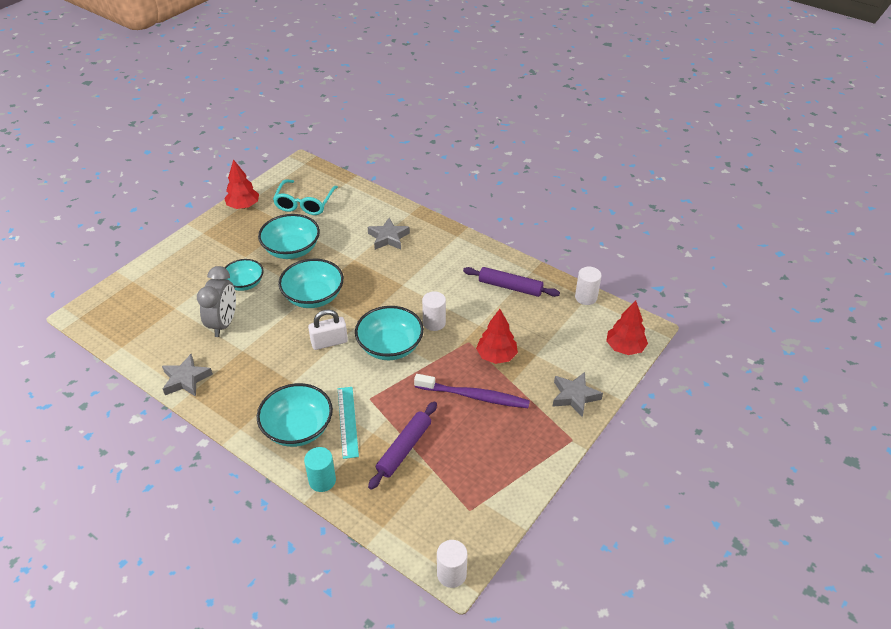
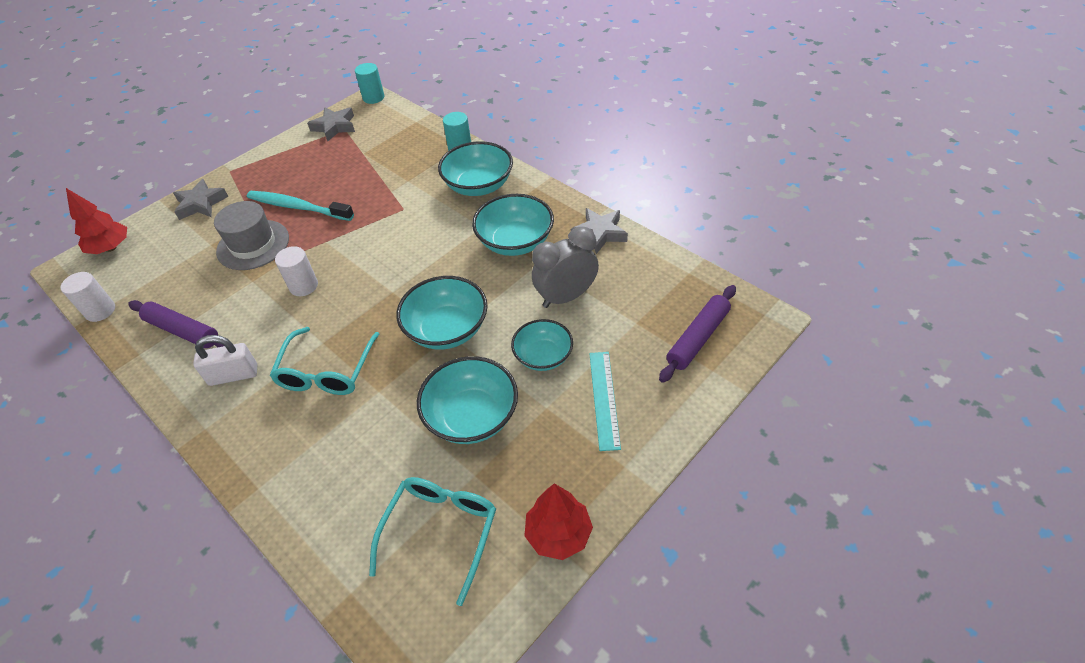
camera: 170 degrees left, 5 degrees up
grey clock [197,266,236,337] -> grey clock turned 45 degrees clockwise [532,227,599,308]
white padlock [308,309,348,350] -> white padlock moved to [193,335,257,386]
turquoise ruler [338,387,359,459] -> turquoise ruler moved to [589,352,621,451]
turquoise bowl [355,306,424,360] -> turquoise bowl moved to [472,194,554,256]
grey star [368,218,410,250] -> grey star moved to [307,107,355,141]
purple rolling pin [368,401,437,490] -> purple rolling pin moved to [659,285,736,383]
purple toothbrush [414,374,530,408] -> turquoise toothbrush [247,191,354,221]
white cylinder [437,540,467,588] -> turquoise cylinder [355,63,384,104]
red tree [476,309,518,364] -> grey hat [214,201,289,270]
none -> turquoise glasses [270,327,379,395]

